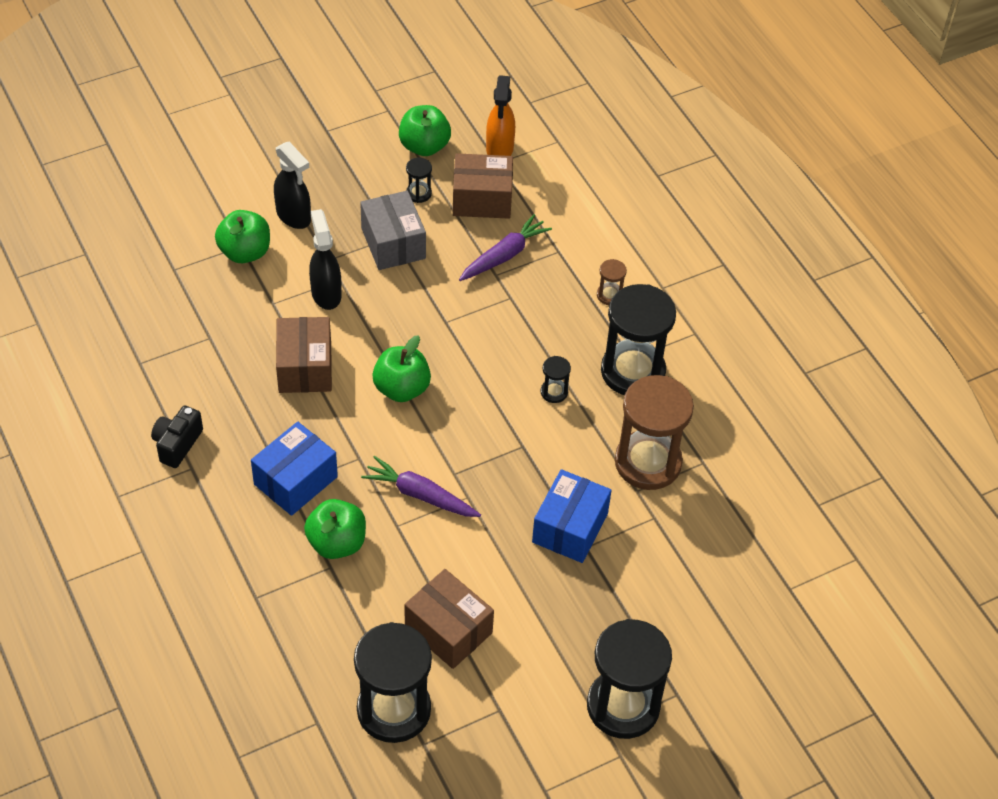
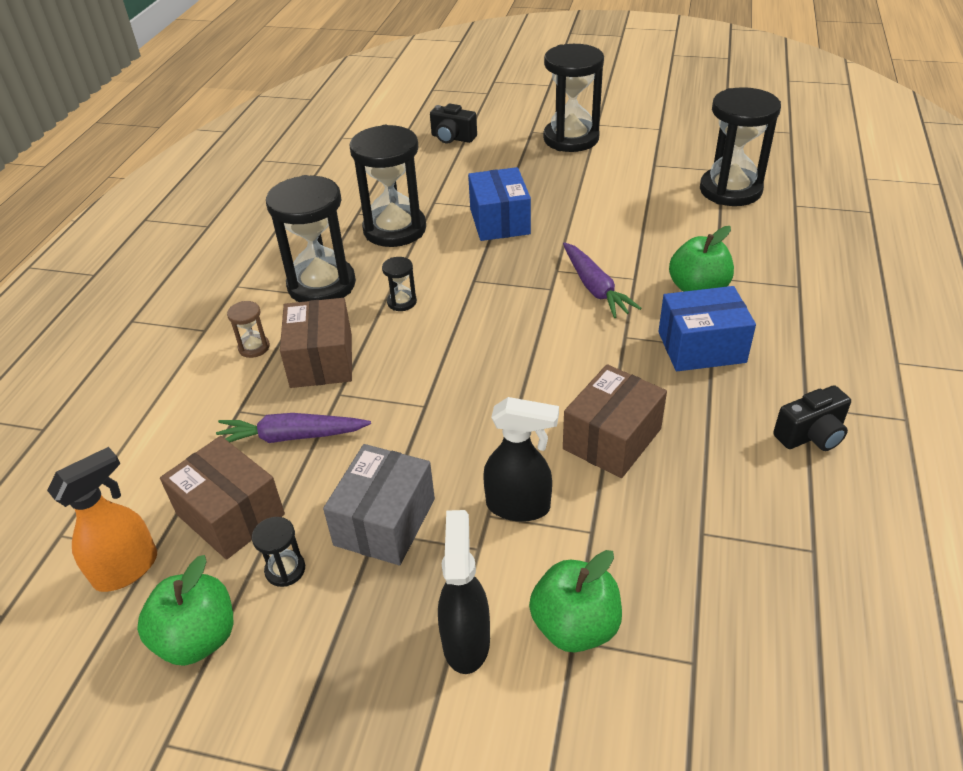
camera: 135 degrees left, 10 degrees down
black spray bottle [309,209,341,310] -> black spray bottle turned 105 degrees counterclockwise [483,397,559,522]
green apple [372,335,431,402] -> none
brown box [404,569,494,669] -> brown box moved to [280,298,352,388]
blue box [532,469,612,563] -> blue box turned 75 degrees counterclockwise [468,167,531,241]
brown hourglass [615,375,694,490] -> black hourglass [349,125,426,247]
none -> black camera [430,104,477,144]

